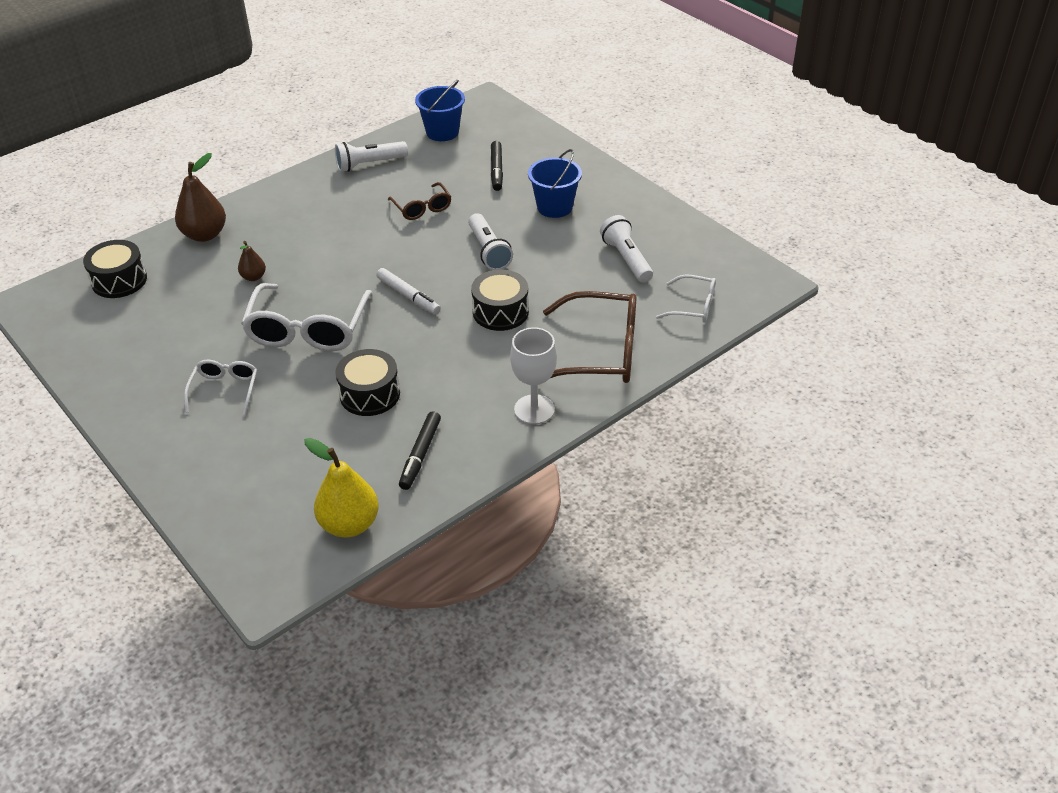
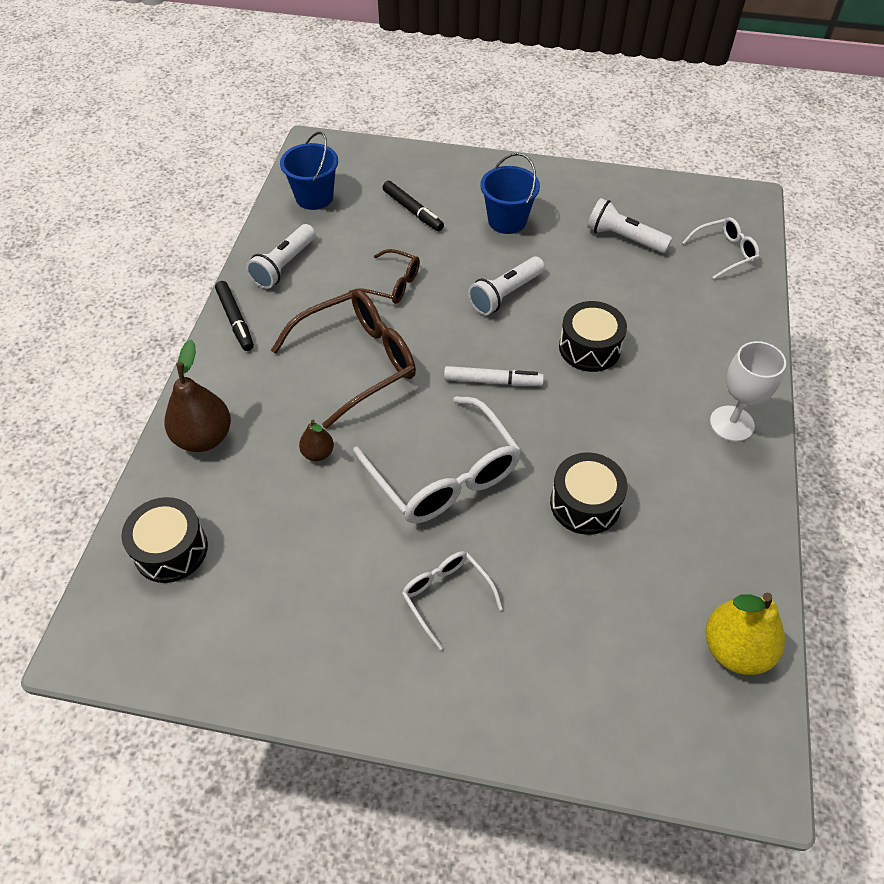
camera: 40 degrees left, 10 degrees up
black marker [399,411,441,490] -> black marker moved to [215,281,254,351]
white flashlight [468,213,513,270] -> white flashlight turned 105 degrees clockwise [468,257,545,315]
brown glasses [543,291,636,383] -> brown glasses moved to [271,289,416,429]

